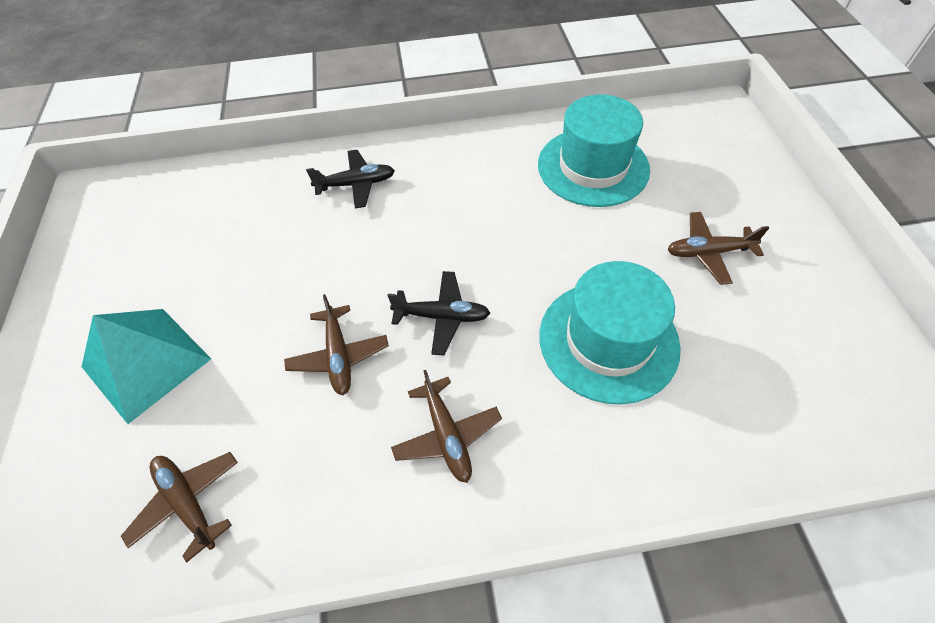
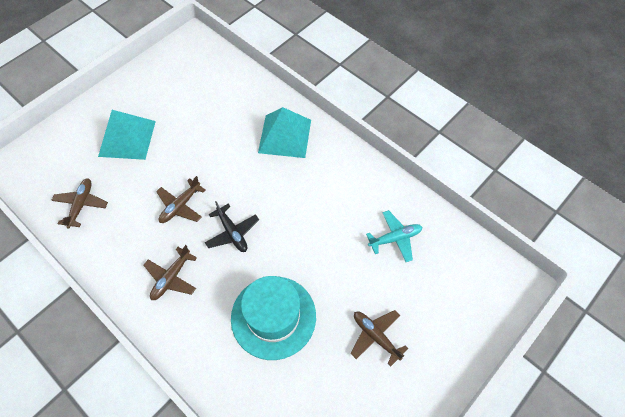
camera: 50 degrees right, 5 degrees up
black plane [306,150,395,208] -> turquoise pyramid [258,107,311,158]
turquoise hat [538,94,650,207] -> turquoise plane [366,210,422,262]

